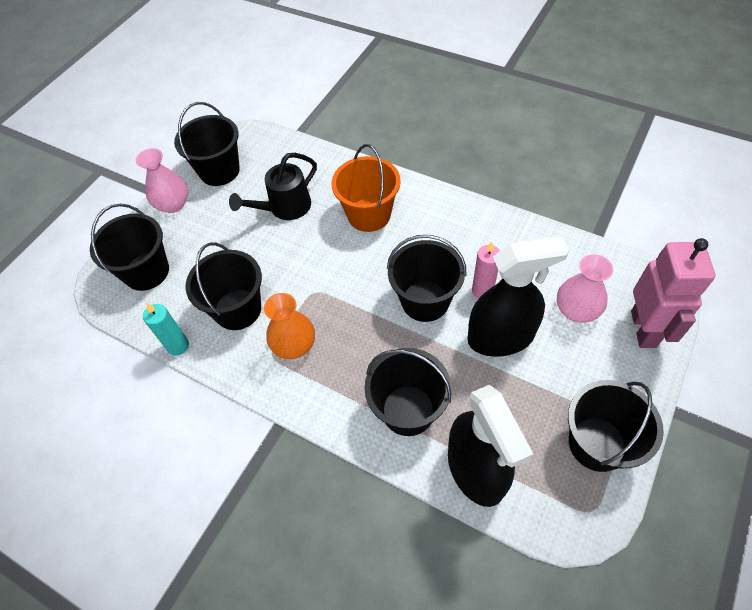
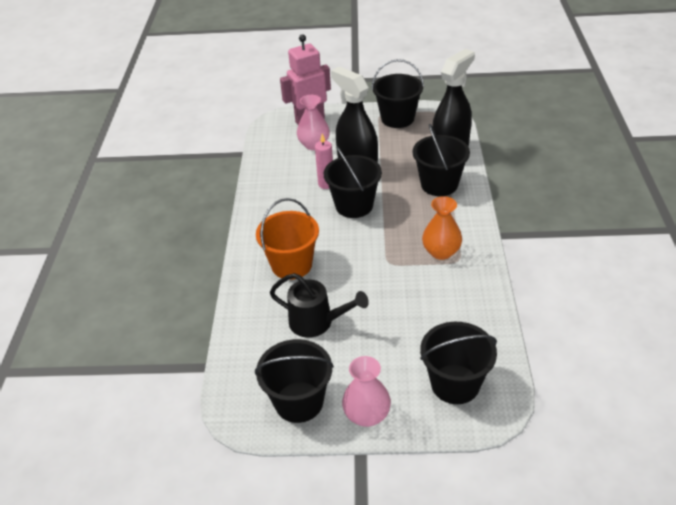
camera: 120 degrees left, 15 degrees down
turquoise candle [143,303,189,356] -> none
black bucket [185,243,262,330] -> none

